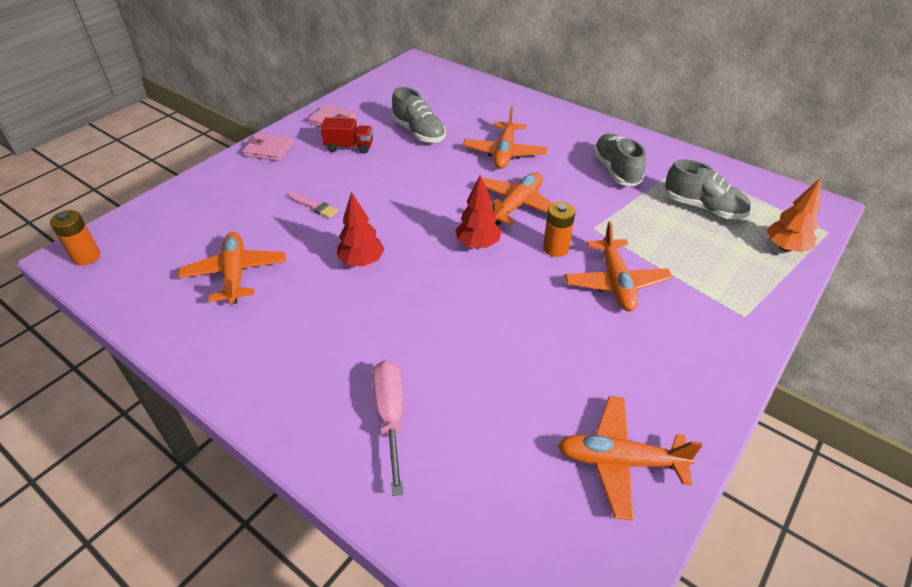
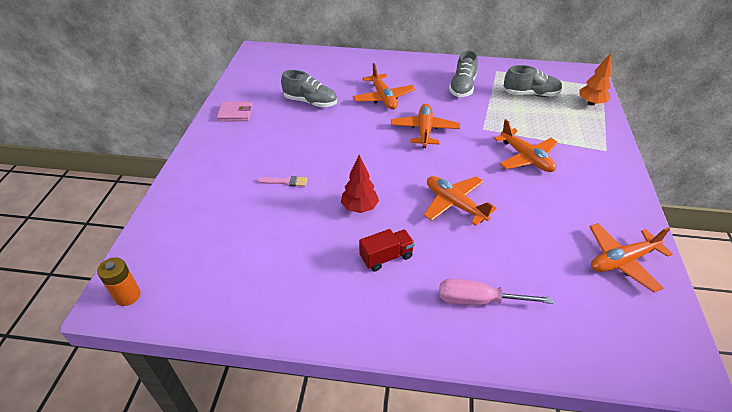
camera: 30 degrees left, 0 degrees up
orange plane [178,232,286,304] -> orange plane moved to [424,176,497,226]
pink wallet [242,133,294,161] -> none
red truck [321,118,373,154] -> red truck moved to [359,229,415,271]
pink screwdriver [372,360,403,496] -> pink screwdriver turned 45 degrees counterclockwise [439,279,553,305]
red tree [455,175,502,248] -> none
orange battery [543,202,575,257] -> none
grey shoe [593,134,646,186] -> grey shoe turned 120 degrees counterclockwise [449,50,478,97]

